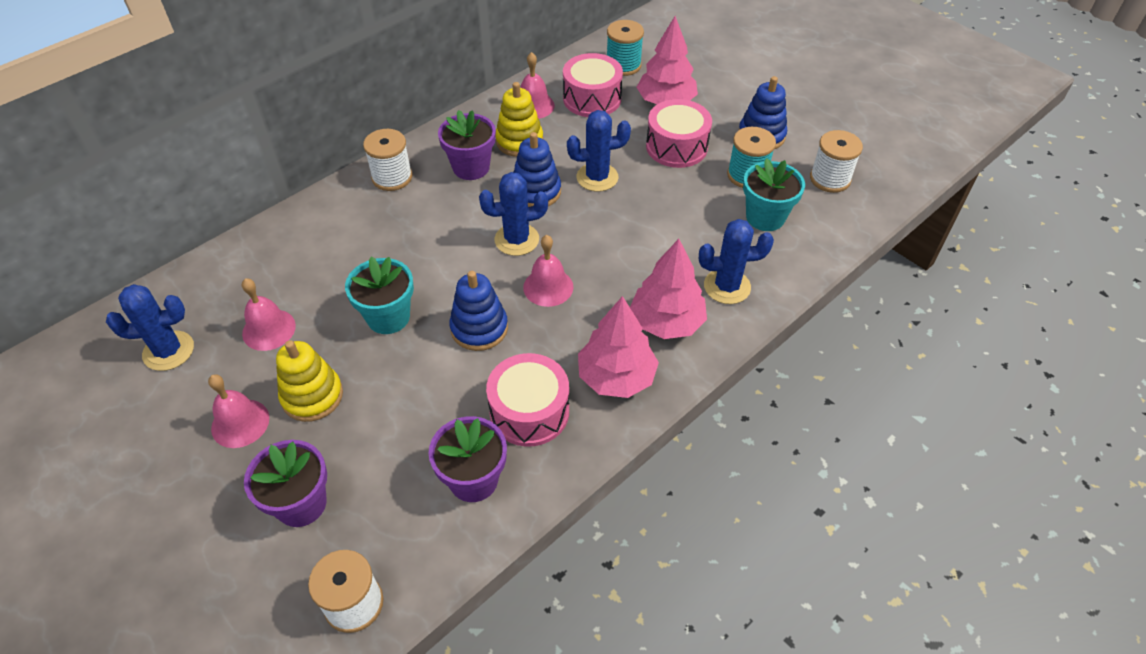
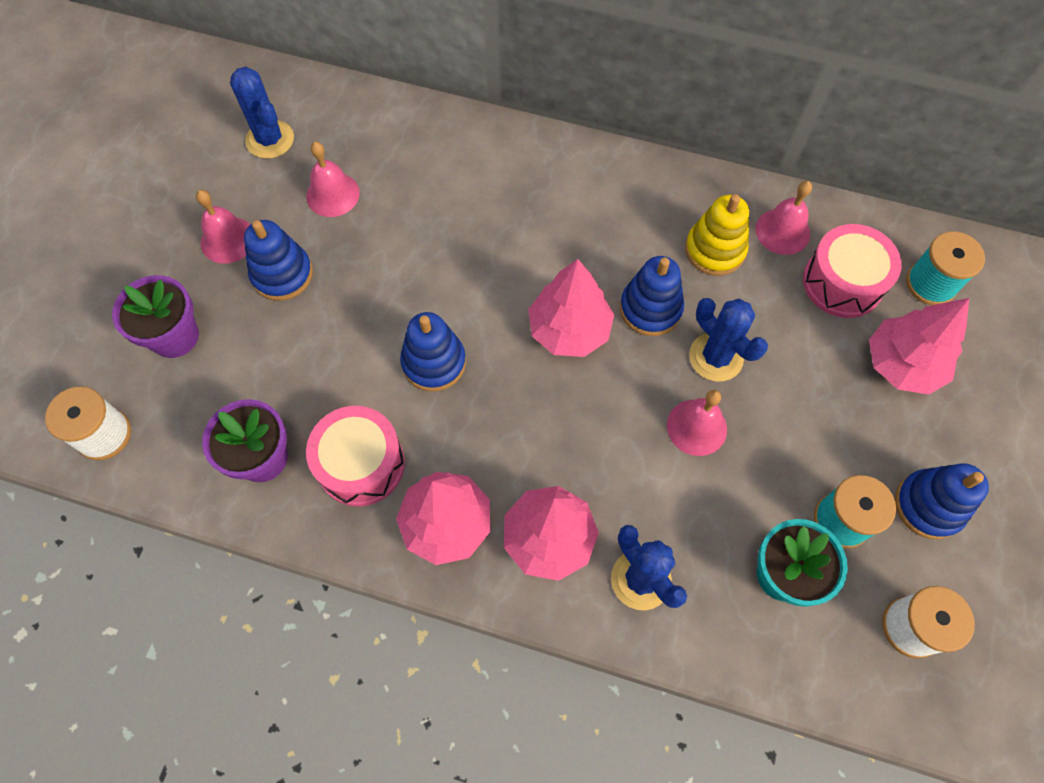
camera: 60 degrees right, 15 degrees up
yellow stacking toy [276,340,343,422] -> blue stacking toy [244,220,313,301]
turquoise flower pot [345,257,414,334] -> none
white spool [363,129,412,191] -> none
purple flower pot [438,110,496,180] -> none
blue cactus [479,172,548,256] -> pink tree [528,259,614,357]
pink bell [523,235,573,307] -> pink bell moved to [667,390,727,456]
pink drum [646,99,712,168] -> none

